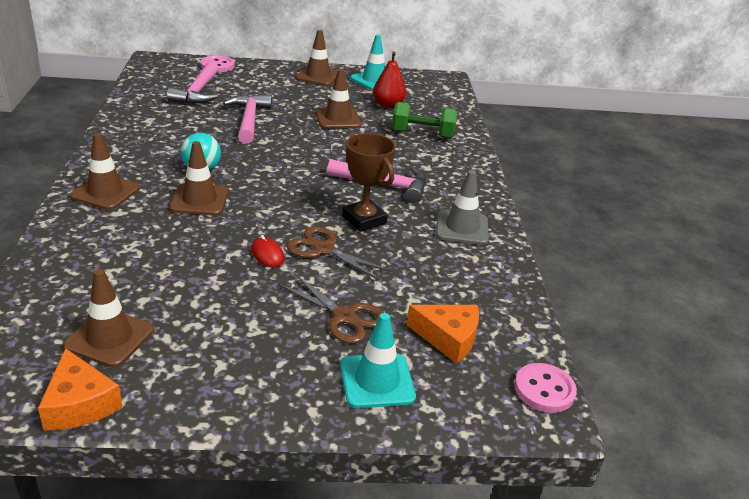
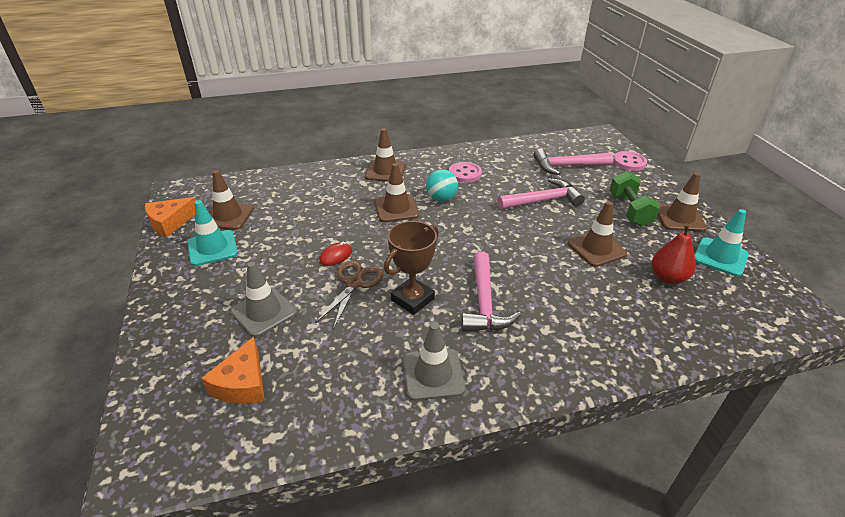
camera: 80 degrees right, 5 degrees up
brown scissors [278,273,384,344] -> grey traffic cone [230,262,297,337]
turquoise traffic cone [340,313,416,408] -> turquoise traffic cone moved to [188,200,238,266]
green dumbbell [392,102,457,138] -> green dumbbell moved to [610,171,661,226]
pink button [514,363,577,413] -> pink button moved to [449,162,482,183]

